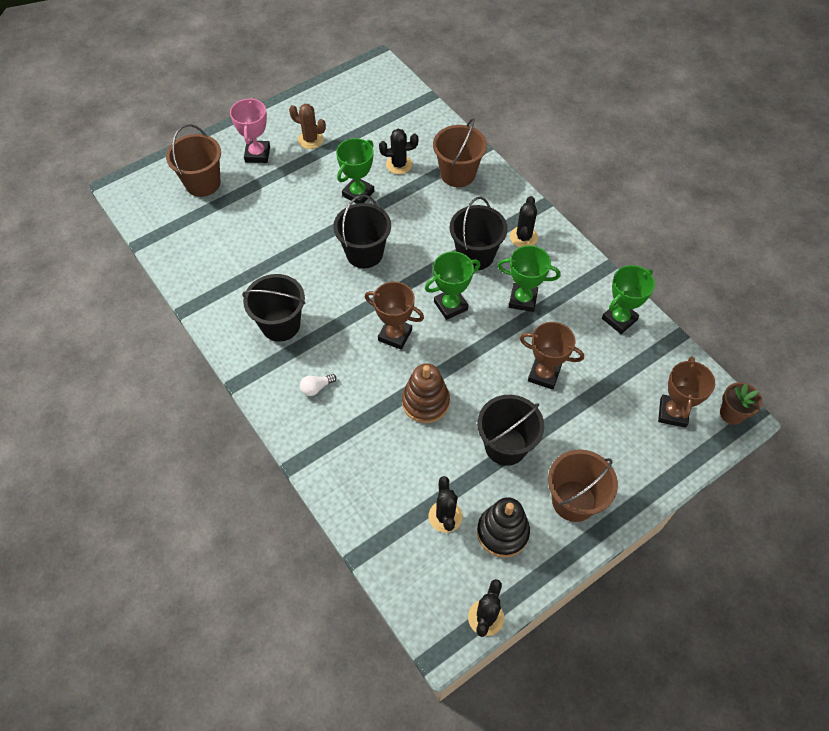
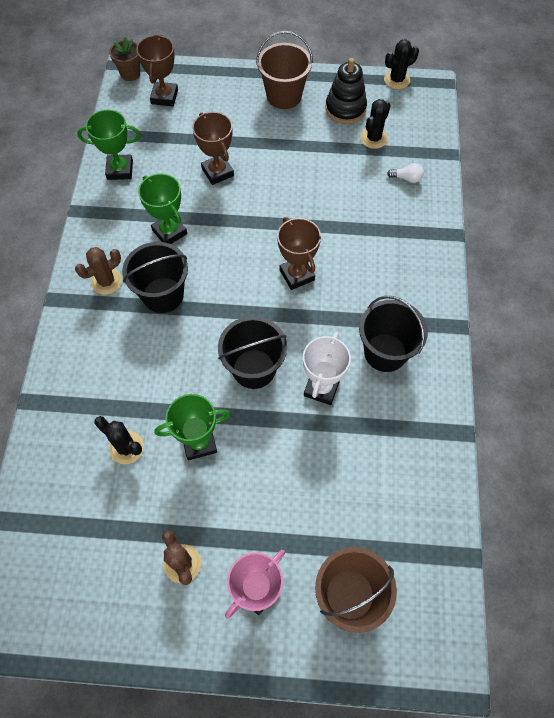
camera: 140 degrees left, 5 degrees up
white light bulb [300,374,336,396] -> white light bulb moved to [387,163,424,183]
brown stacking toy [402,363,450,423] -> none
green trophy [425,251,480,320] -> none
brown bucket [433,118,487,187] -> none
black bucket [477,395,545,466] -> none
black cactus [510,196,538,247] -> brown cactus [75,247,122,295]
brown trophy [658,357,715,428] -> brown trophy turned 45 degrees counterclockwise [136,35,178,106]
none -> white trophy [303,332,351,405]

